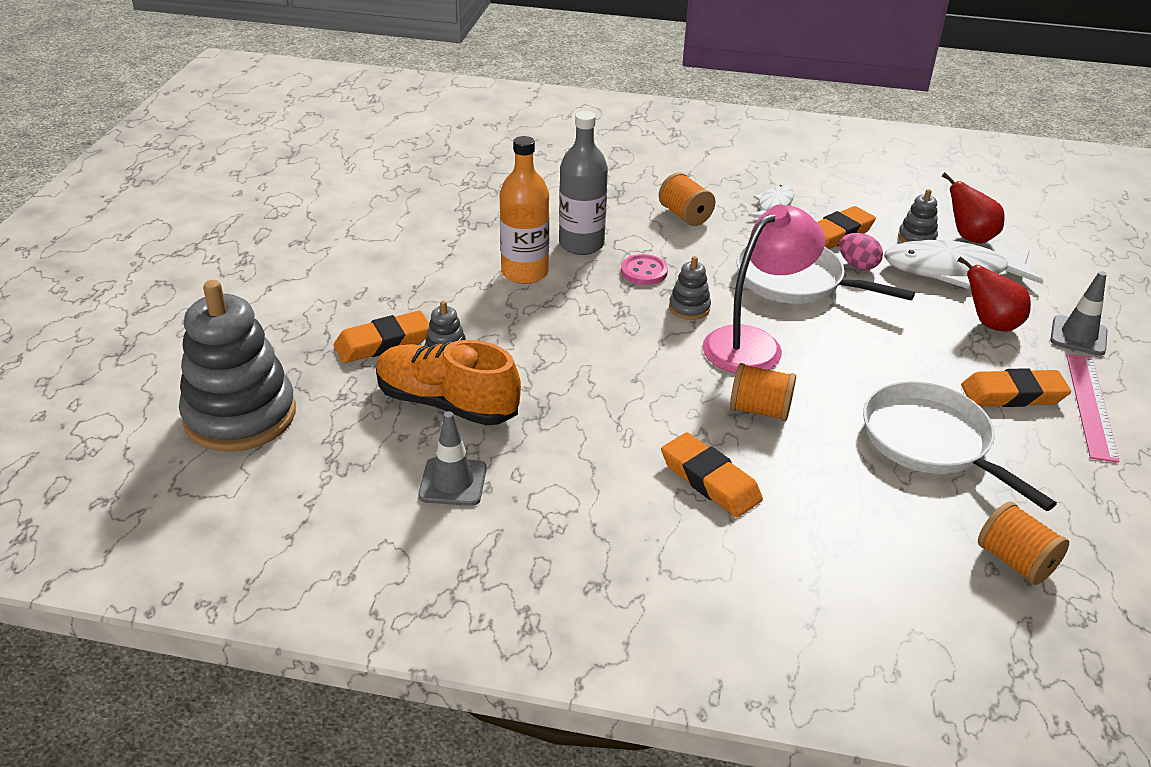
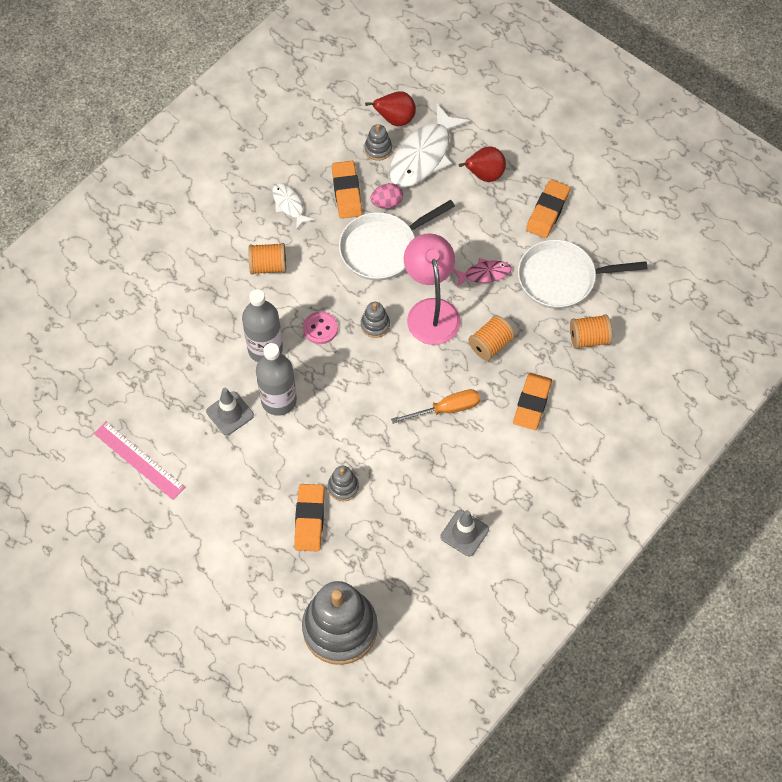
camera: 60 degrees left, 25 degrees up
orange shoe [376,340,521,426] -> none
orange bottle [500,136,549,284] -> grey bottle [256,343,297,416]
orange eraser [661,432,763,518] -> orange eraser turned 60 degrees counterclockwise [513,373,552,430]
orange spool [978,502,1069,585] -> orange spool moved to [570,314,612,349]
grey traffic cone [1050,271,1108,356] -> grey traffic cone moved to [206,388,254,435]
pink ruler [1066,354,1120,463] -> pink ruler moved to [94,422,185,500]
none -> orange screwdriver [391,389,480,424]
none -> pink fish [453,258,512,288]

